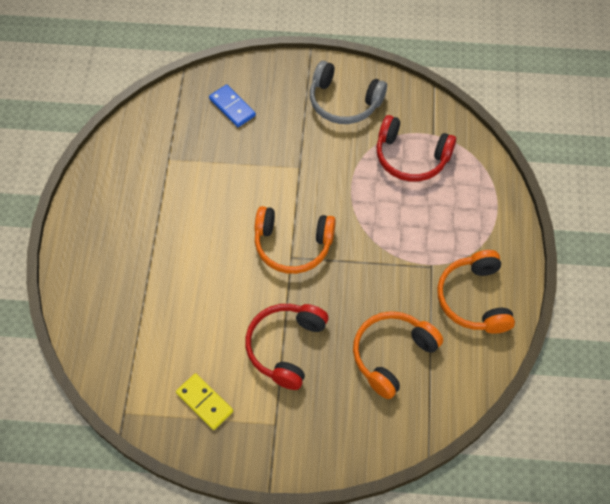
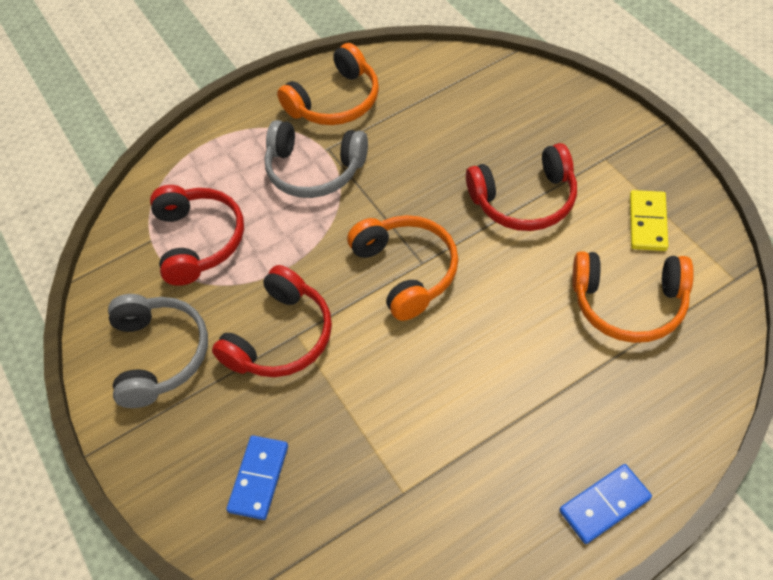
camera: 120 degrees left, 5 degrees down
orange headphones [353,311,443,399] -> orange headphones moved to [572,251,694,343]
none -> red headphones [212,265,332,377]
none -> grey headphones [264,120,368,198]
none -> blue domino [559,464,652,544]

